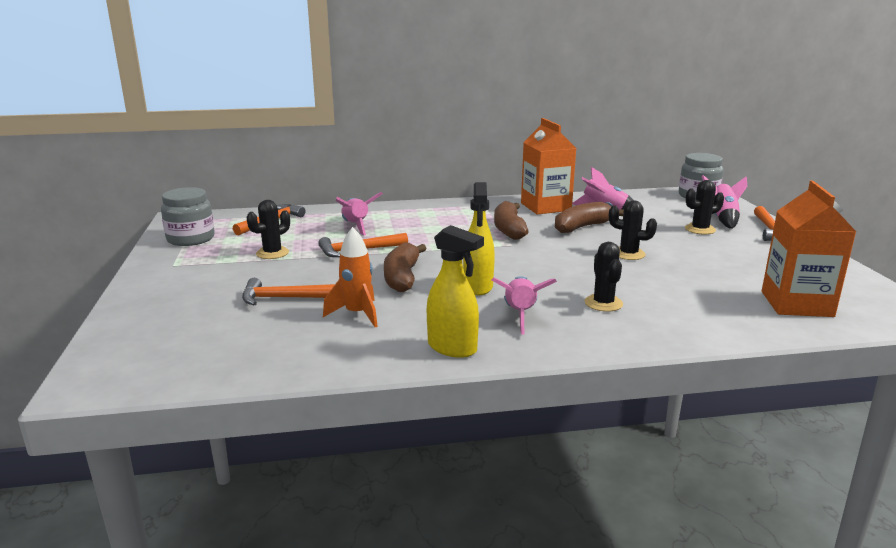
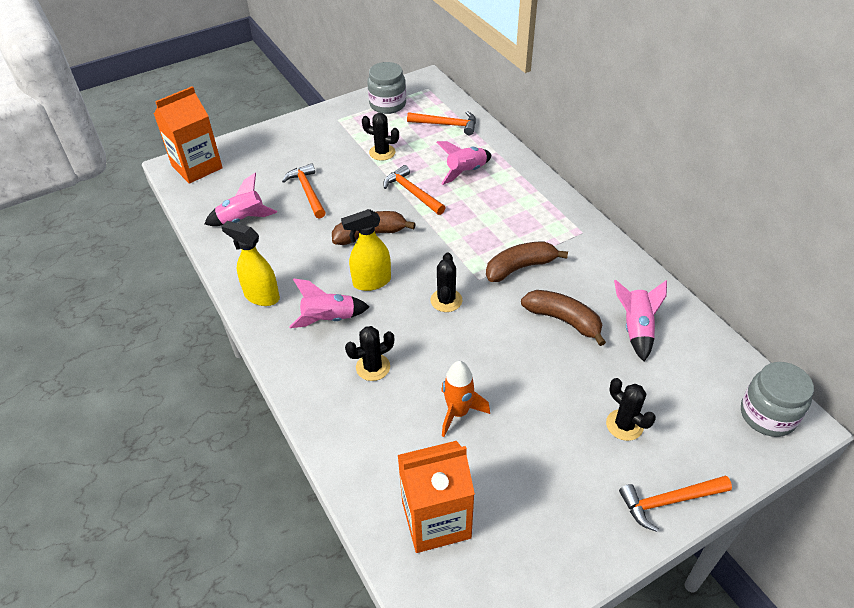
camera: 70 degrees right, 25 degrees up
orange rocket [323,227,378,327] -> orange rocket moved to [441,361,490,437]
yellow spray bottle [427,225,484,358] -> yellow spray bottle turned 105 degrees clockwise [221,221,280,306]
orange carton [521,118,576,215] -> orange carton moved to [154,86,223,184]
black cactus [609,200,657,260] -> black cactus moved to [430,252,462,312]
pink rocket [702,175,747,229] -> pink rocket moved to [204,173,277,226]

